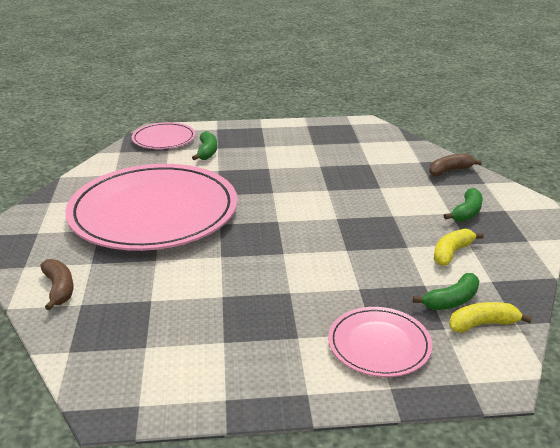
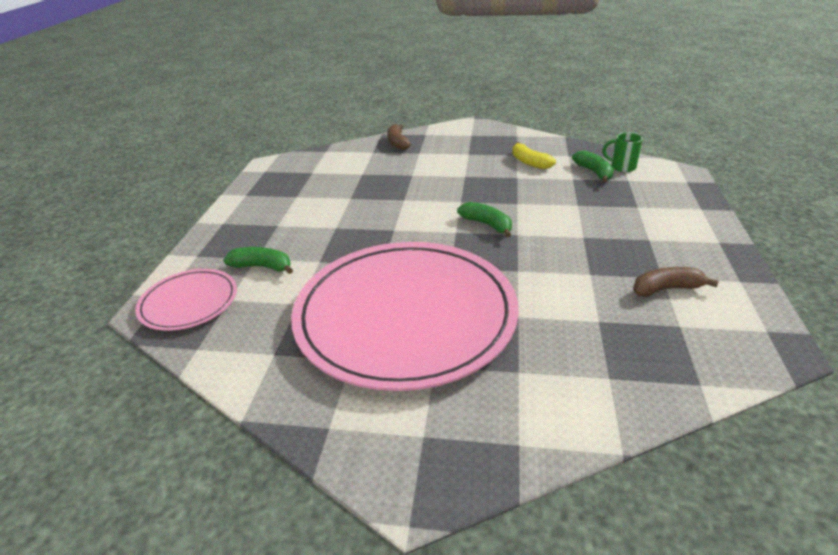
camera: 75 degrees left, 5 degrees up
brown banana [40,259,74,310] -> brown banana moved to [633,267,719,297]
pink plate [328,307,432,377] -> none
green banana [444,188,483,222] -> green banana moved to [457,202,512,237]
yellow banana [449,302,532,333] -> green mug [603,133,643,172]

